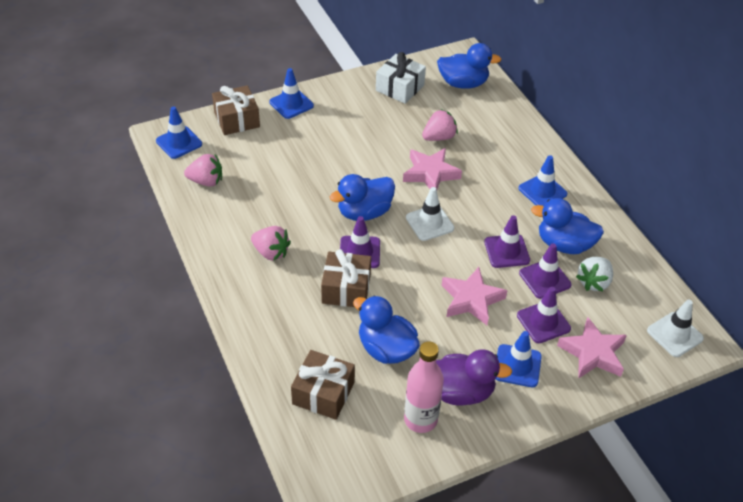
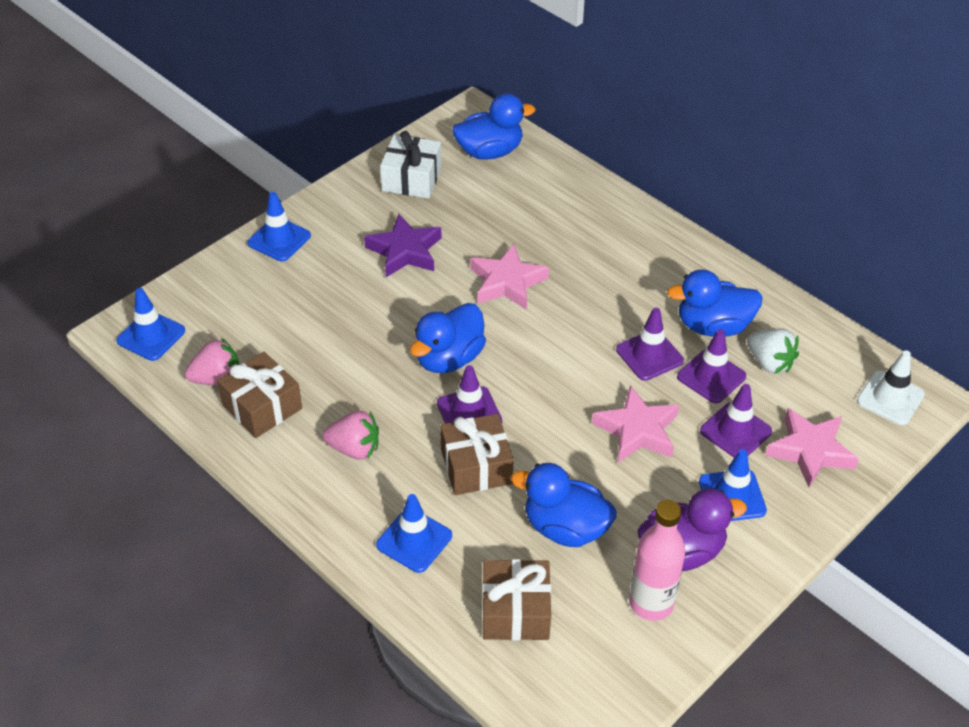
camera: 20 degrees left, 0 degrees up
brown gift [212,85,260,135] -> brown gift moved to [217,352,302,438]
white traffic cone [406,187,454,241] -> none
pink strawberry [422,109,458,141] -> none
blue traffic cone [518,155,567,206] -> blue traffic cone moved to [376,494,452,573]
white strawberry [576,257,613,291] -> white strawberry turned 60 degrees counterclockwise [747,329,799,374]
none -> purple star [364,214,441,277]

